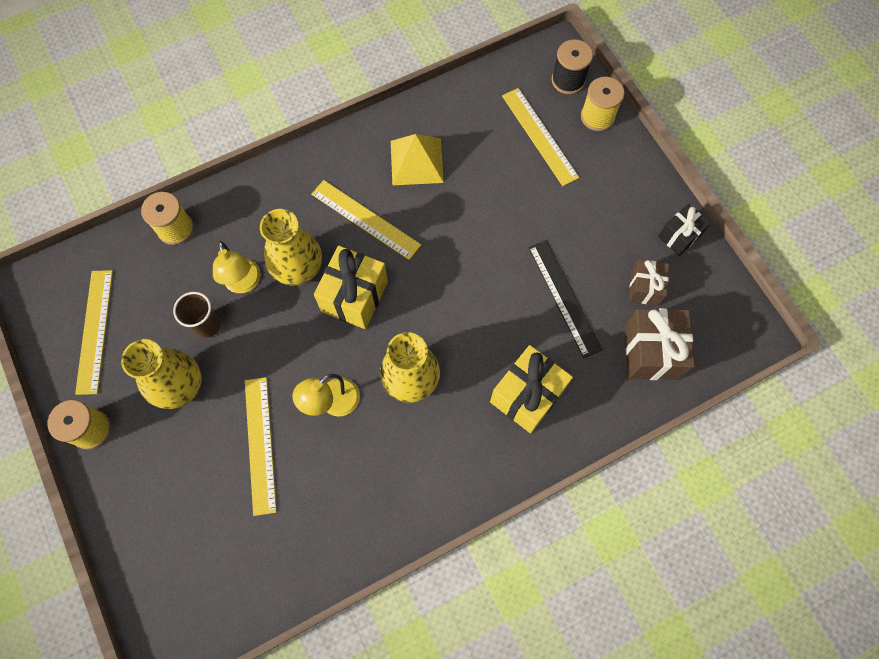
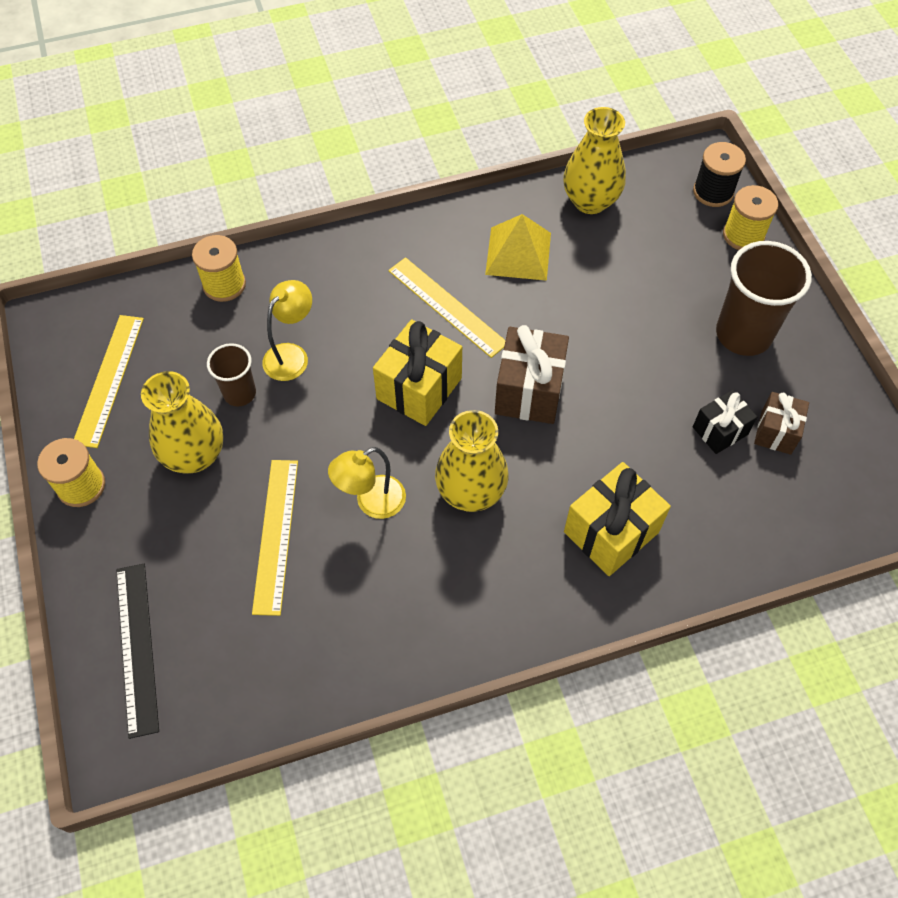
camera: 10 degrees right, 10 degrees down
yellow lamp [213,241,261,293] -> yellow lamp turned 135 degrees counterclockwise [262,280,312,381]
yellow vase [260,209,322,286] -> yellow vase moved to [563,107,626,214]
yellow ruler [502,88,579,186] -> none
black ruler [528,240,603,358] -> black ruler moved to [116,564,159,739]
brown gift [625,308,695,380] -> brown gift moved to [495,325,569,424]
black gift [658,204,711,256] -> black gift moved to [693,390,757,454]
none -> brown cup [716,241,812,356]

